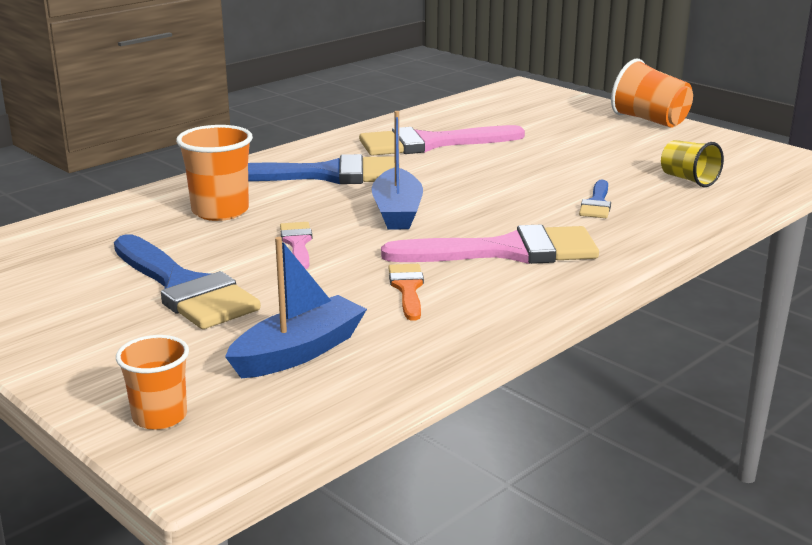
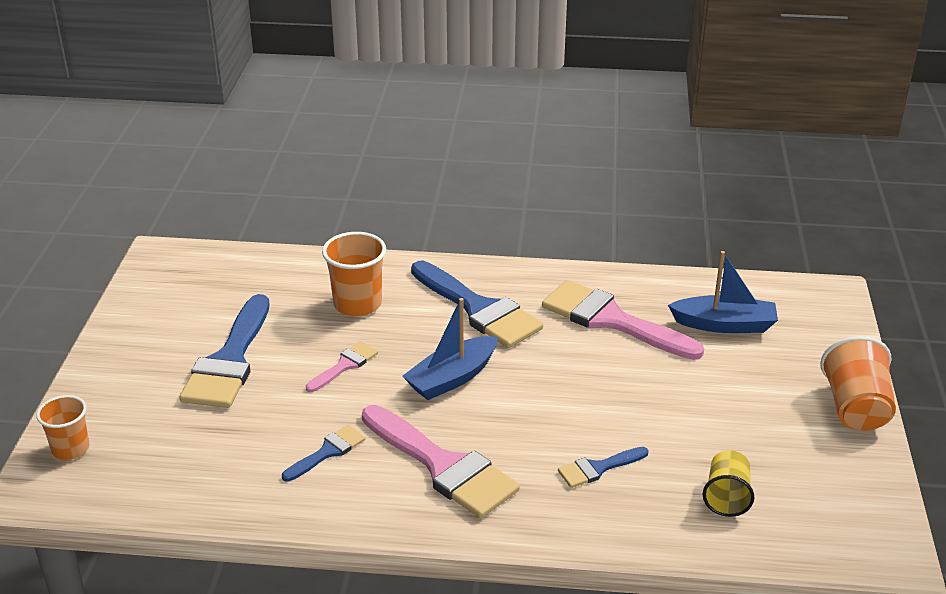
camera: 50 degrees right, 10 degrees up
blue boat [225,237,367,378] -> blue boat moved to [668,251,778,333]
orange brush [388,264,424,321] -> blue brush [282,425,366,482]

